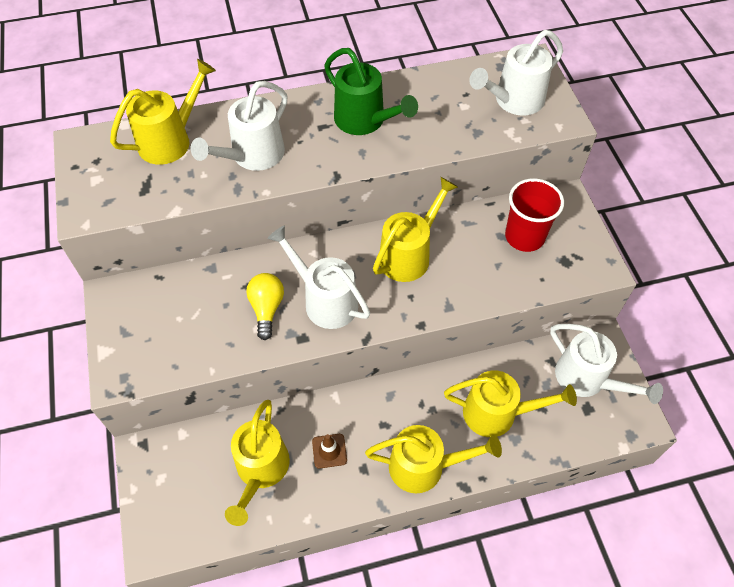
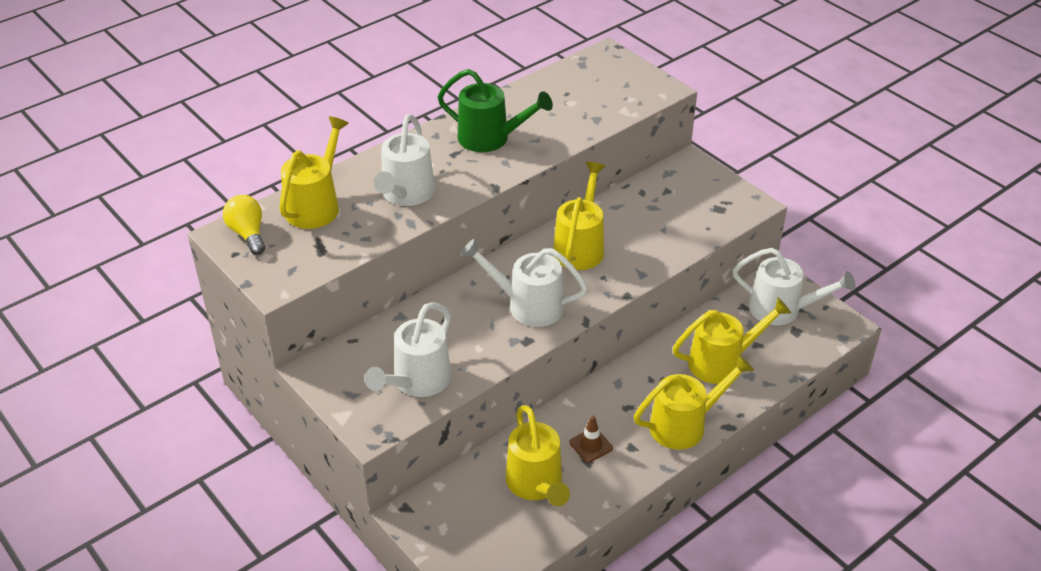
camera: 25 degrees left, 15 degrees down
yellow light bulb [246,273,284,340] -> yellow light bulb moved to [223,195,265,255]
white watering can [469,30,563,116] -> white watering can moved to [365,302,451,397]
red cup [505,178,564,252] -> none

